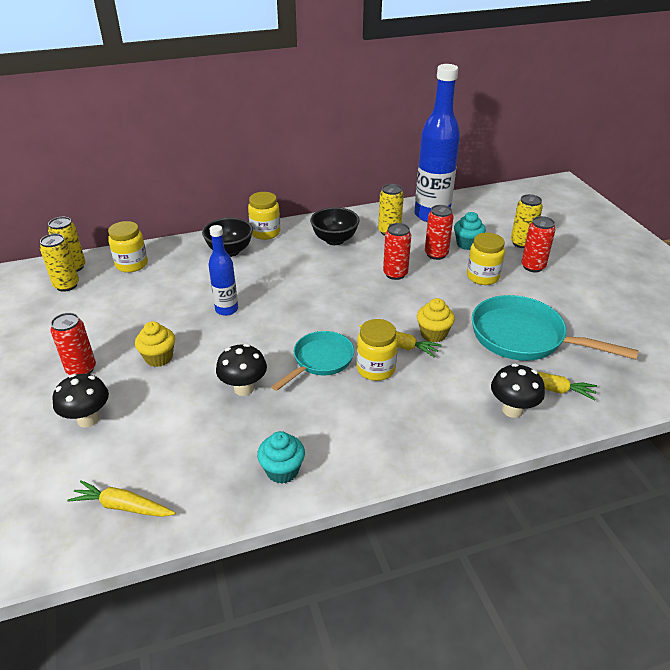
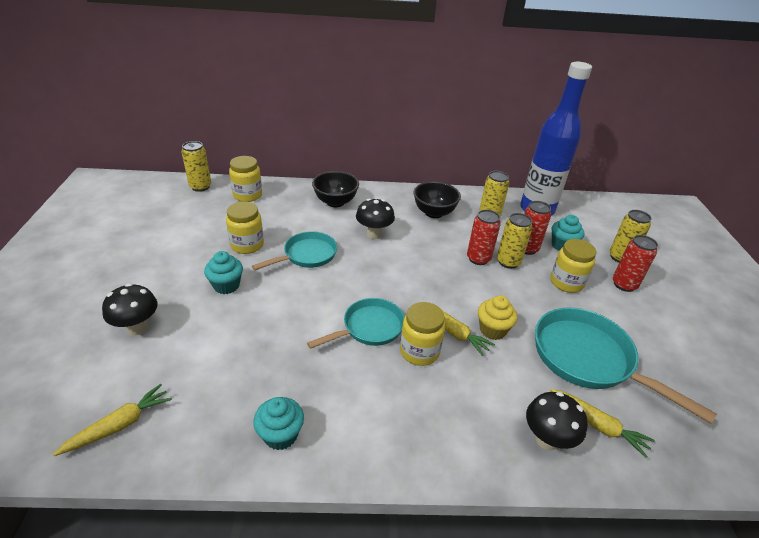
camera: 15 degrees right, 0 degrees up
yellow can [40,234,79,292] -> yellow can moved to [497,213,532,269]
red can [51,313,96,375] -> none
yellow carrot [67,480,176,517] -> yellow carrot turned 105 degrees clockwise [53,384,172,456]
yellow cupcake [135,321,175,367] -> turquoise cupcake [204,251,243,294]
blue bottle [208,225,238,316] -> turquoise pan [252,231,337,270]
black mushroom [216,344,267,396] -> black mushroom moved to [356,199,395,239]
yellow jar [248,192,280,240] -> yellow jar moved to [226,201,264,254]

